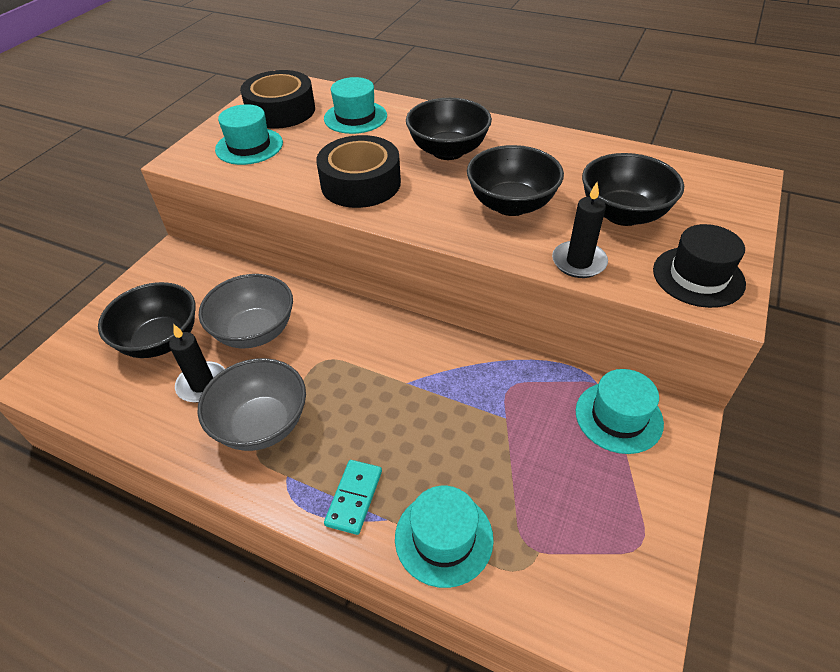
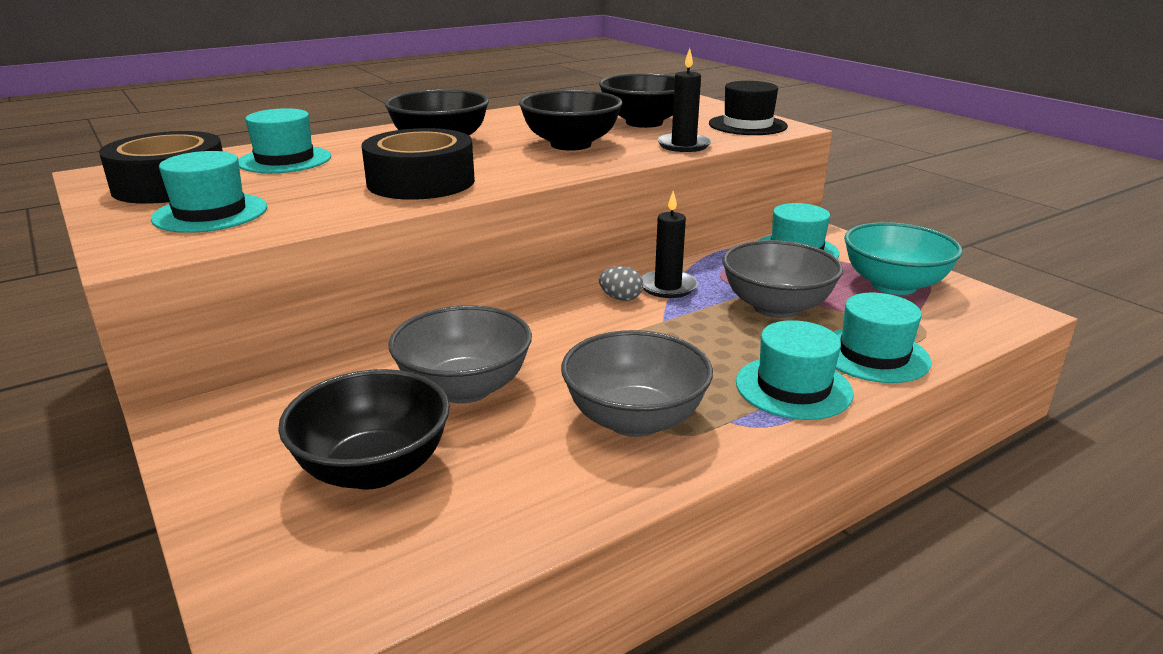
camera: 60 degrees left, 20 degrees down
black candle [169,324,225,402] -> black candle moved to [641,191,698,298]
turquoise domino [324,460,382,535] -> turquoise hat [736,320,853,420]
none -> grey egg [599,266,643,301]
none -> grey bowl [722,240,843,318]
none -> turquoise bowl [844,222,962,295]

